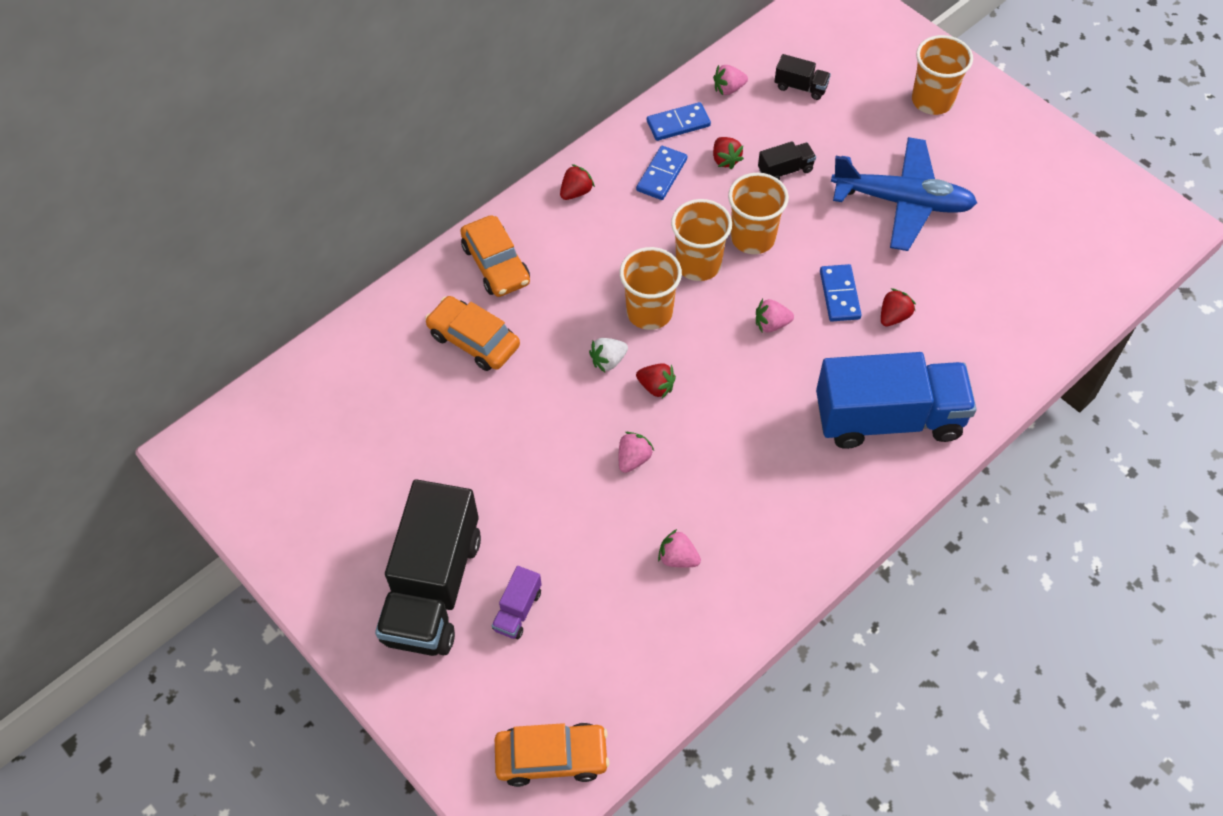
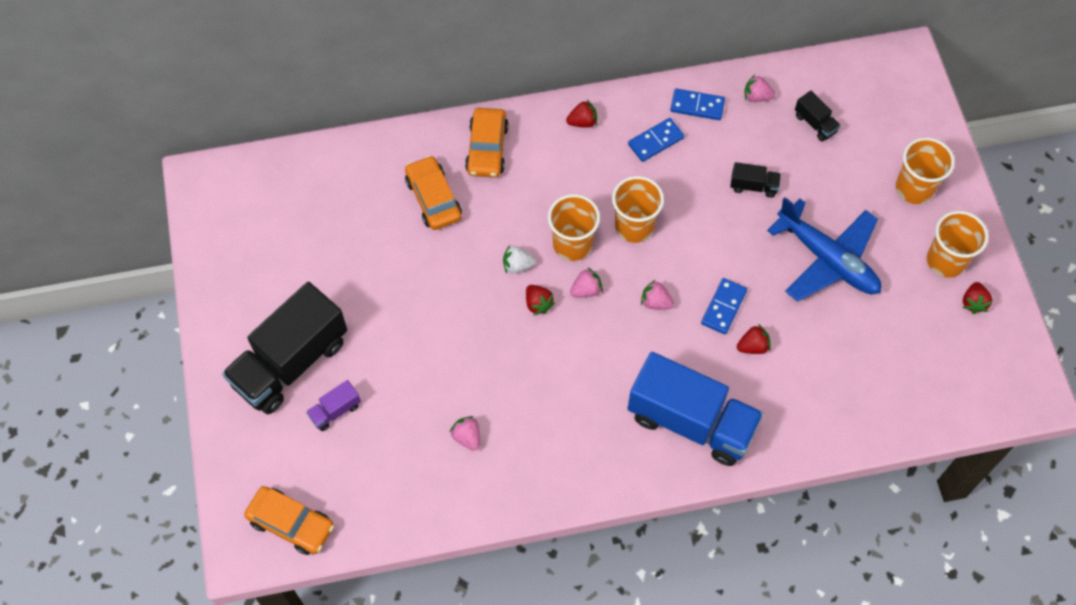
camera: 30 degrees right, 5 degrees up
pink strawberry [619,432,654,473] -> pink strawberry moved to [570,267,603,297]
red strawberry [713,137,744,169] -> red strawberry moved to [963,282,993,314]
orange cup [728,173,789,254] -> orange cup moved to [927,211,989,278]

